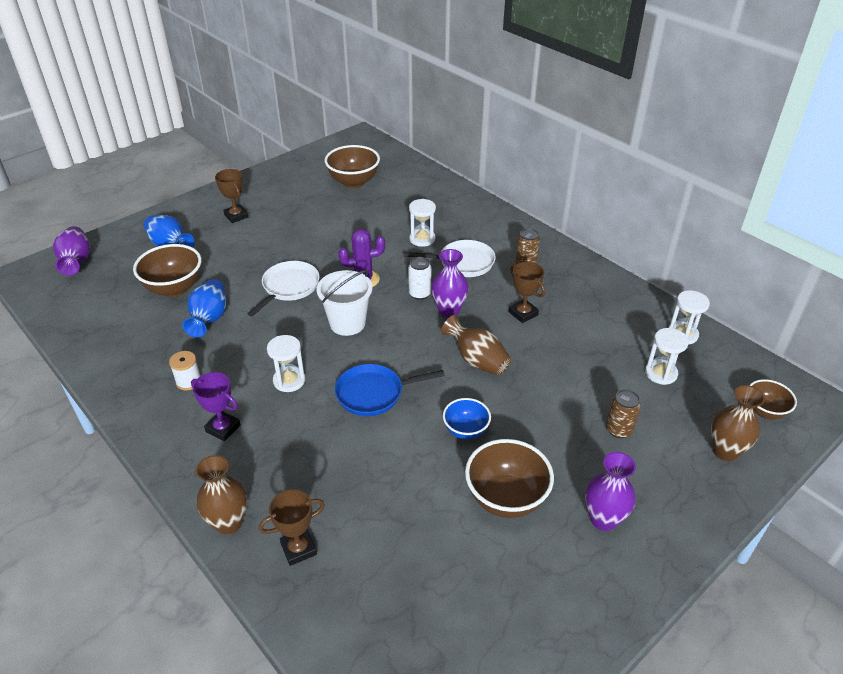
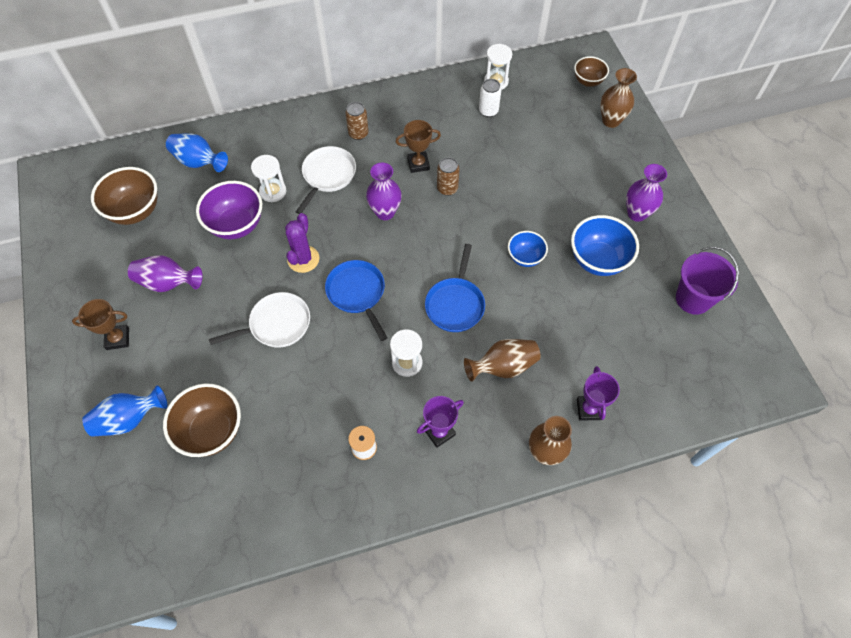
camera: 65 degrees left, 20 degrees up
purple vase [53,226,90,275] -> purple vase moved to [128,255,203,292]
blue vase [183,279,226,337] -> blue vase moved to [166,133,228,172]
white pan [247,261,319,317] -> white pan turned 105 degrees clockwise [209,292,310,348]
brown trophy [259,489,325,566] -> purple trophy [577,366,620,421]
white bucket [317,270,373,336] -> blue pan [325,260,388,341]
white can [408,257,431,300] -> white can moved to [479,79,501,117]
brown vase [441,315,511,375] -> brown vase moved to [464,339,541,382]
brown bowl [465,439,554,518] -> blue bowl [571,215,639,276]
brown can [606,389,641,438] -> brown can moved to [437,157,460,196]
white hourglass [645,328,689,385] -> none
none -> purple bowl [196,181,262,239]
none -> purple bucket [676,247,739,315]

